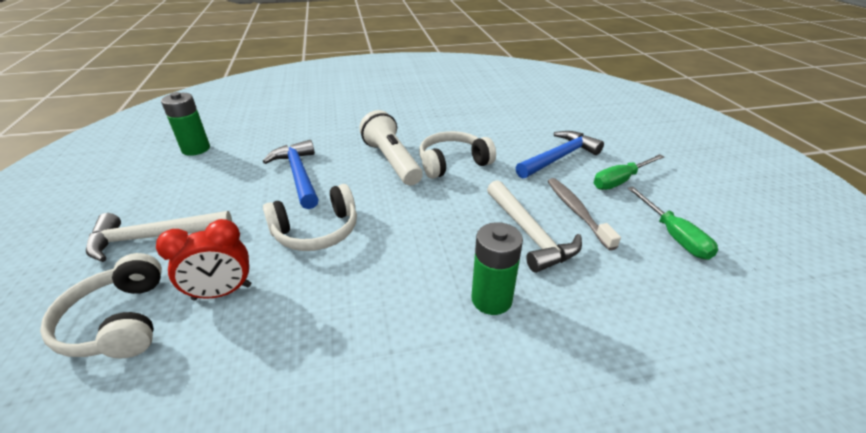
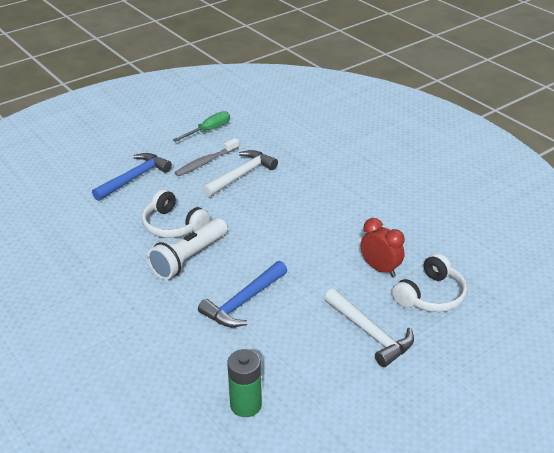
camera: 115 degrees left, 0 degrees up
white headphones [263,184,357,251] -> none
green battery [471,222,523,315] -> none
blue hammer [515,131,604,179] -> blue hammer turned 105 degrees clockwise [92,153,172,201]
green screwdriver [594,154,664,190] -> none

